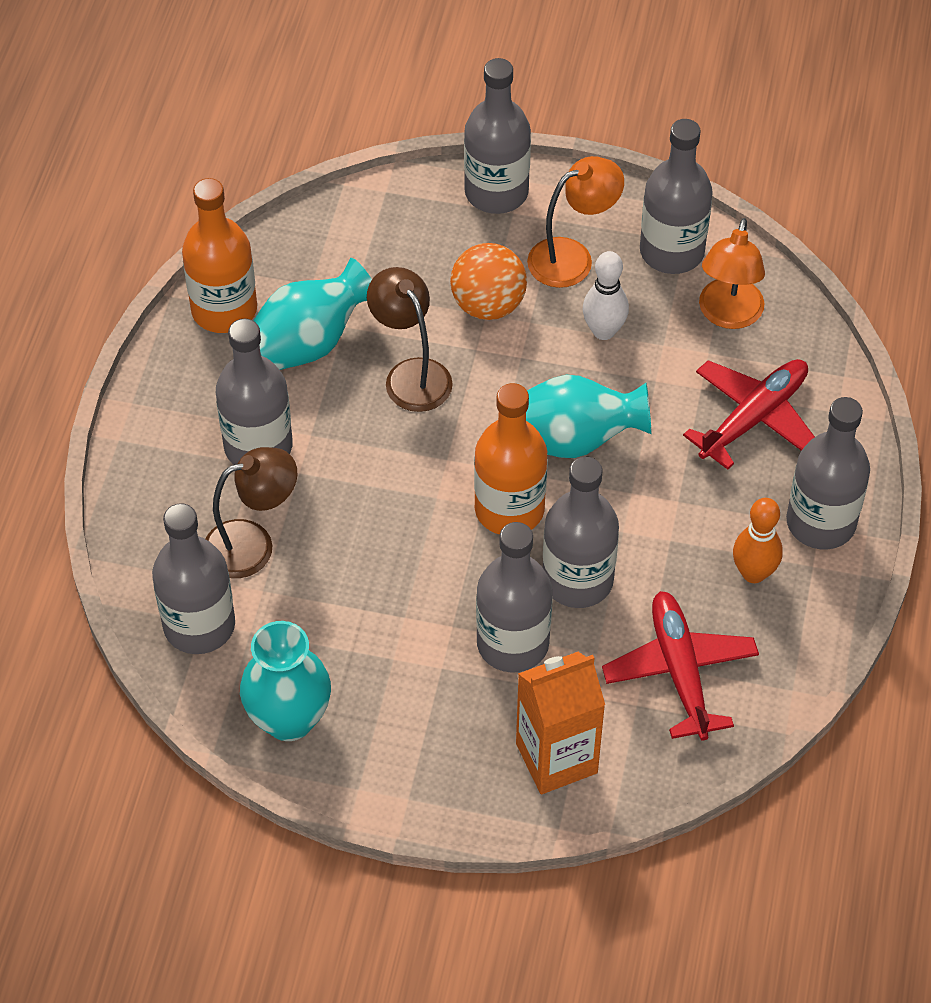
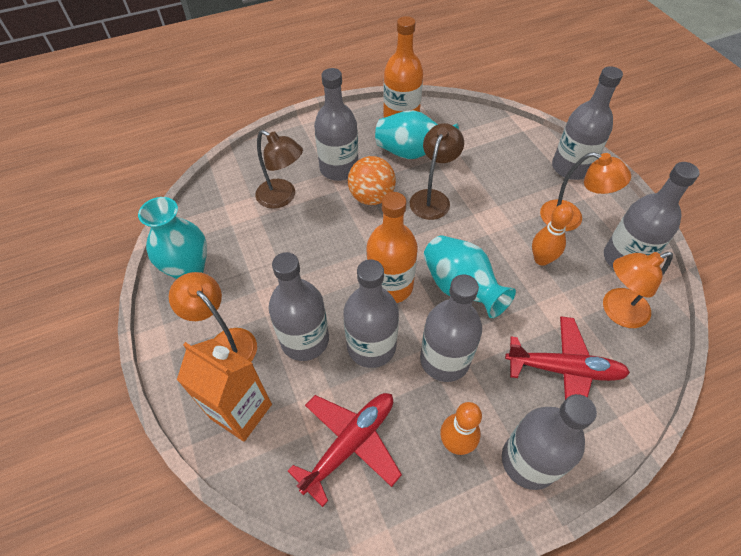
camera: 55 degrees right, 0 degrees up
grey bottle [152,503,235,654] -> grey bottle moved to [420,275,482,382]
orange ball [450,243,527,320] -> orange ball moved to [348,156,396,205]
white bowling pin [583,251,629,340] -> orange bowling pin [532,204,573,266]
none -> orange lamp [169,272,257,362]

